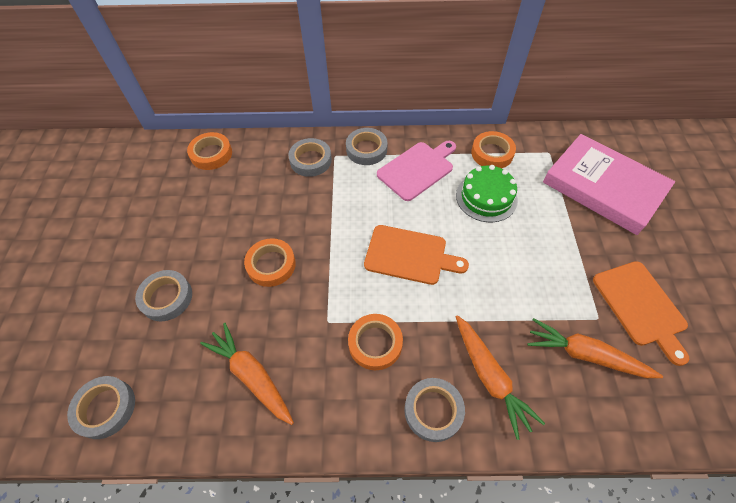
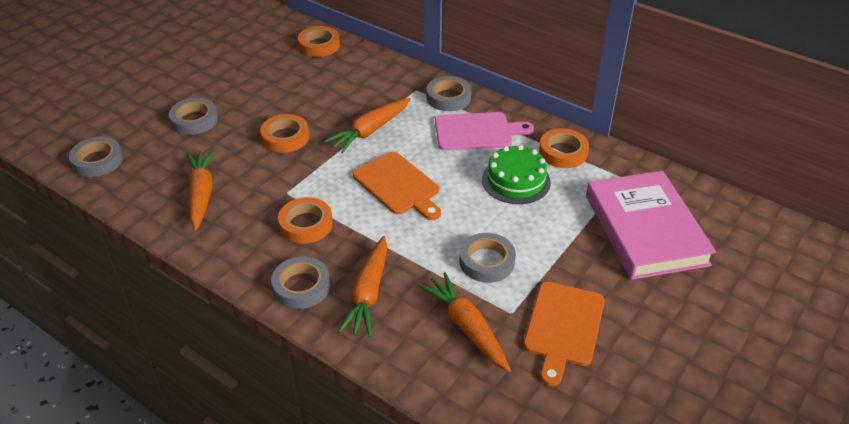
camera: 35 degrees right, 15 degrees down
grey tape [288,138,332,177] -> grey tape moved to [459,233,516,283]
none -> orange carrot [324,98,410,153]

